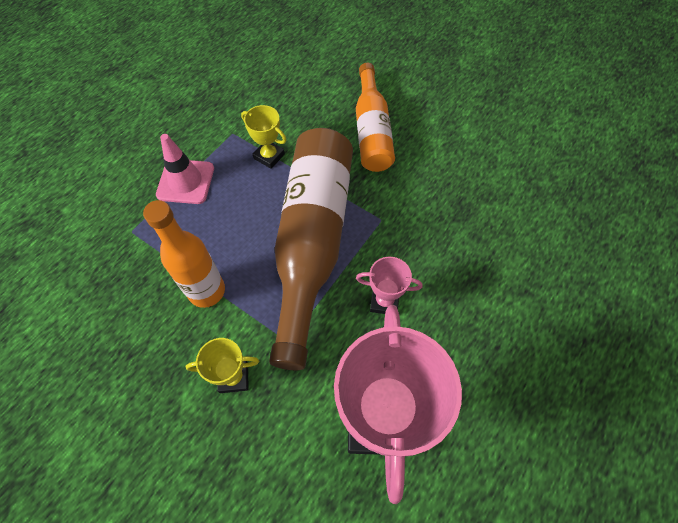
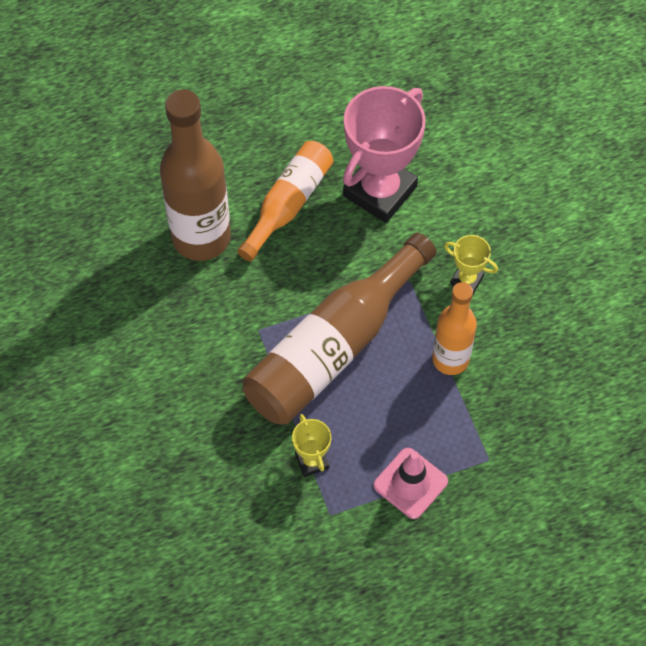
camera: 145 degrees left, 0 degrees up
orange bottle [356,63,395,172] -> orange bottle moved to [237,141,334,262]
pink trophy [356,257,423,314] -> none
none -> brown bottle [160,89,231,261]

